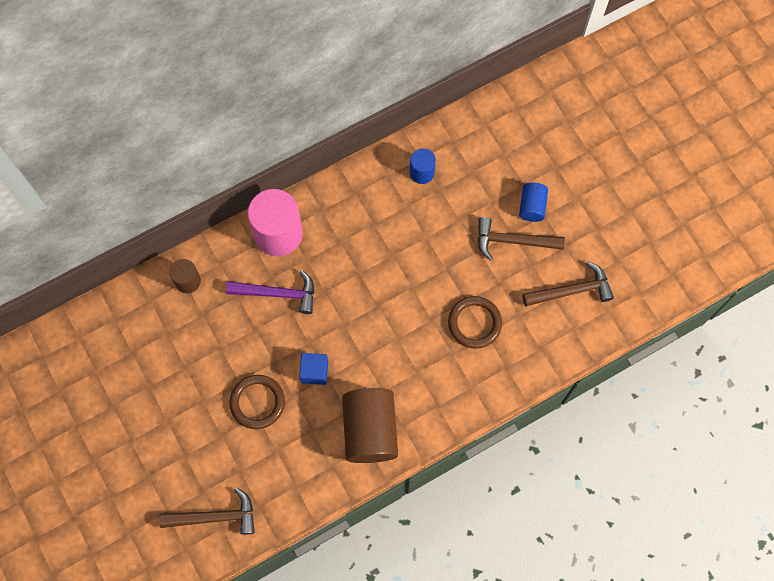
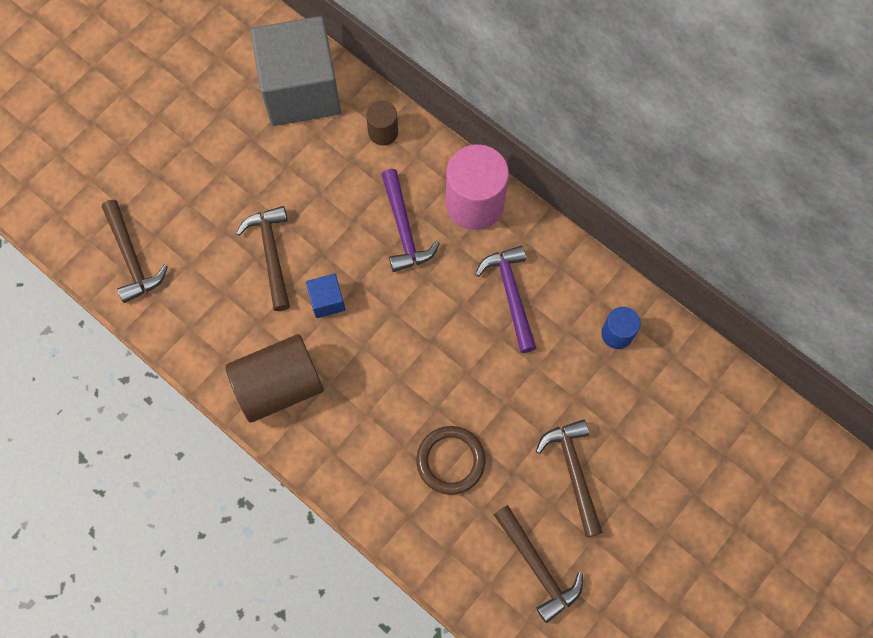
camera: 70 degrees right, 0 degrees up
brown ring [229,375,285,429] -> brown hammer [236,206,290,311]
blue cylinder [519,183,548,222] -> none
none -> grey cube [251,16,341,126]
none -> purple hammer [475,246,536,353]

